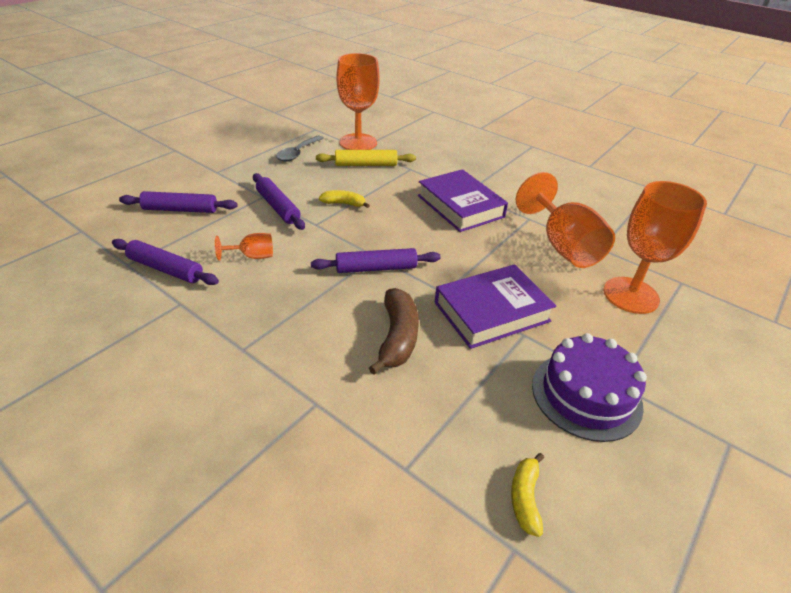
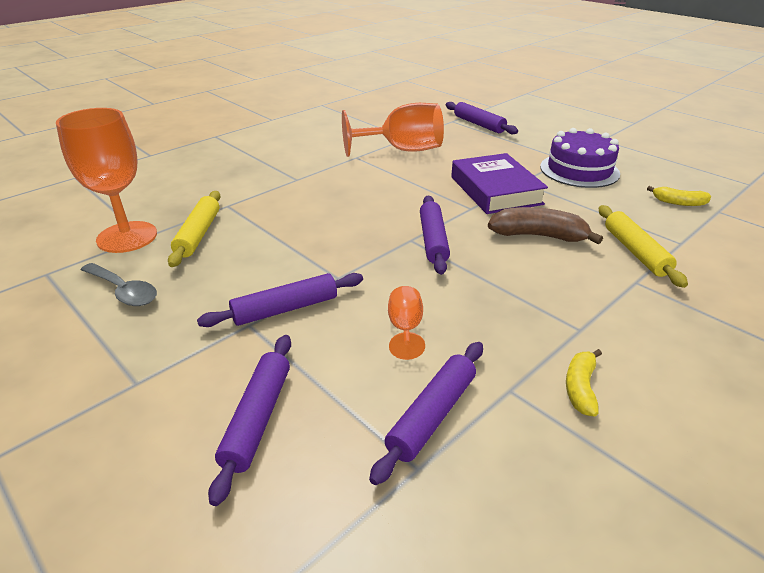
camera: 80 degrees left, 5 degrees down
yellow banana [319,190,370,208] -> yellow banana moved to [566,349,602,417]
purple book [418,169,508,232] -> none
orange goblet [604,181,707,314] -> none
none -> purple rolling pin [446,102,518,134]
none -> yellow rolling pin [599,205,688,288]

